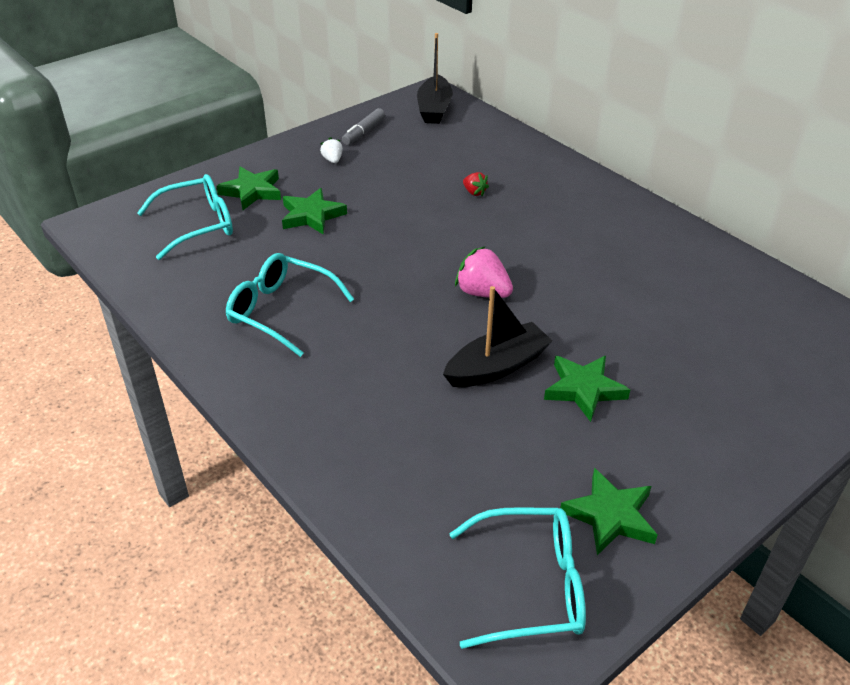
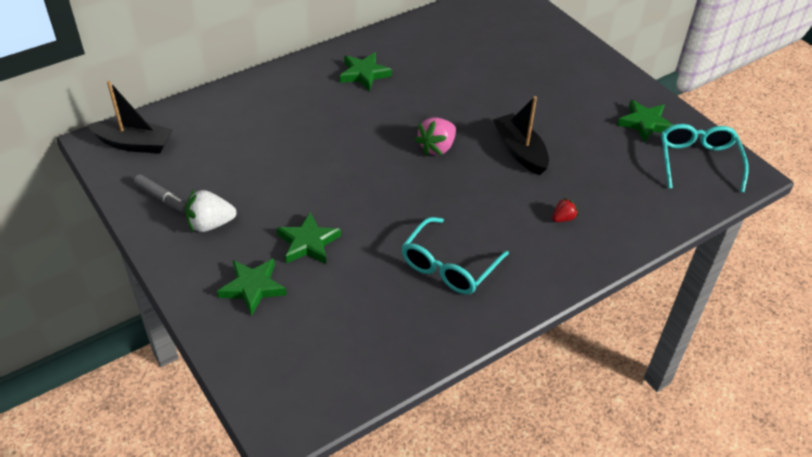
camera: 85 degrees left, 5 degrees up
turquoise glasses [137,174,233,260] -> none
white strawberry [320,137,343,163] -> white strawberry [185,190,236,232], size x1.81
red strawberry [463,172,489,196] -> red strawberry moved to [552,198,578,222]
green star [544,356,630,422] -> green star moved to [339,52,392,91]

